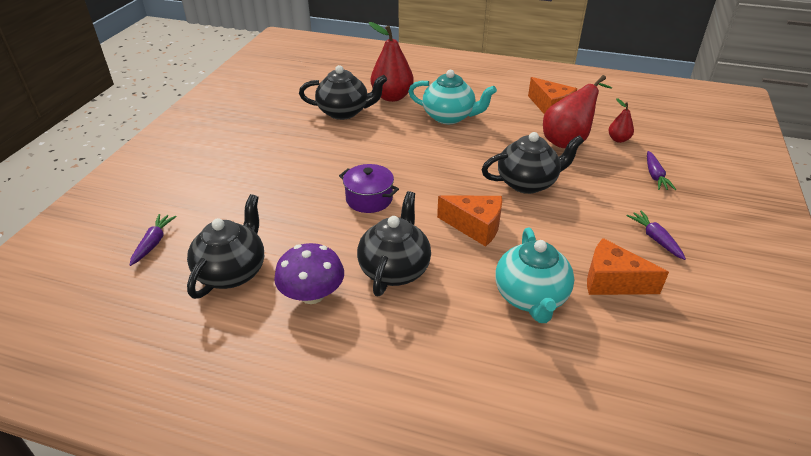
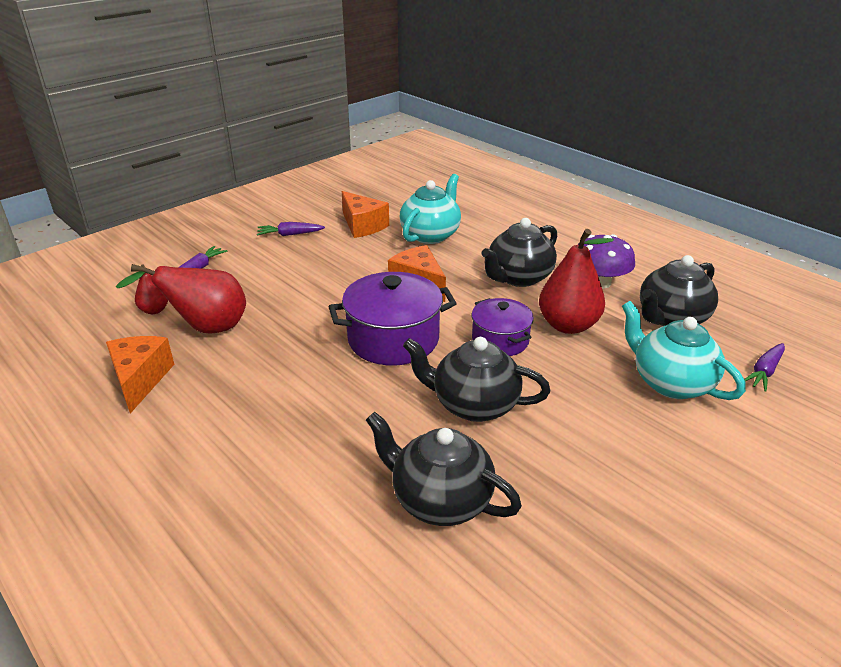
camera: 150 degrees left, 5 degrees down
red pear [369,22,414,102] -> red pear moved to [539,229,614,334]
turquoise teapot [408,70,497,124] -> turquoise teapot moved to [622,301,746,400]
black teapot [481,132,584,194] -> black teapot moved to [403,337,550,422]
purple carrot [627,210,686,260] -> purple carrot turned 75 degrees clockwise [257,222,325,236]
none -> purple pot [328,272,457,366]

